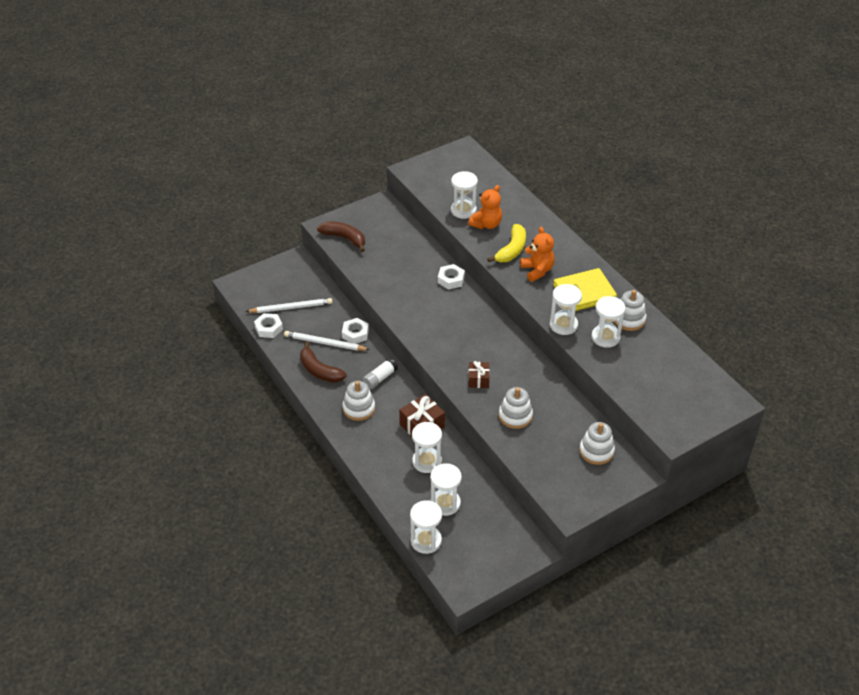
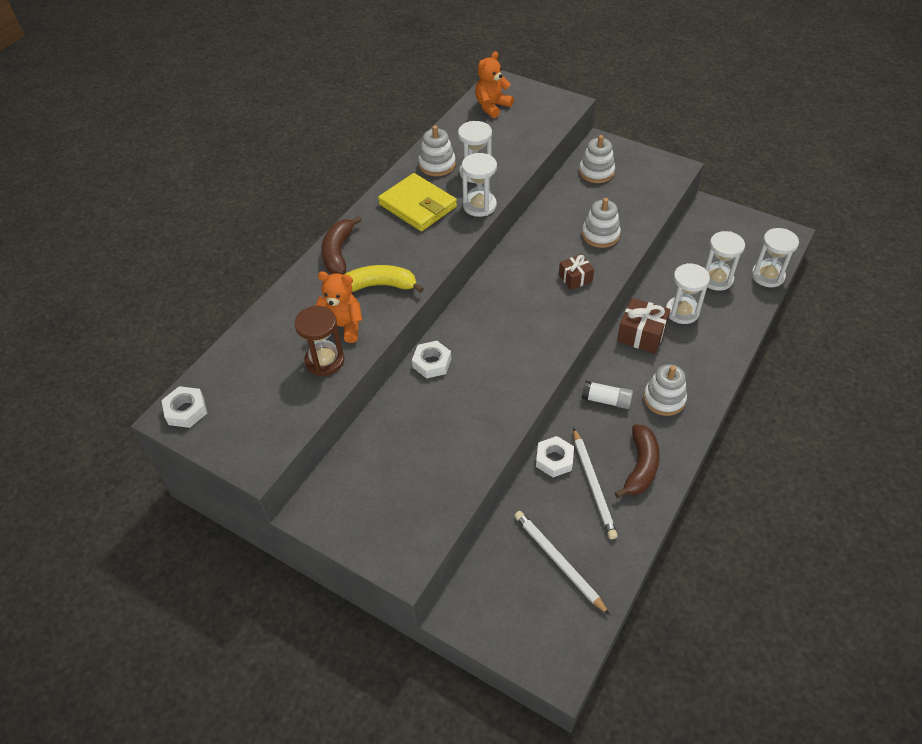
camera: 115 degrees left, 5 degrees up
white nut [254,313,283,338] -> white nut moved to [161,386,207,428]
brown banana [317,221,365,252] -> brown banana moved to [321,216,362,275]
white hourglass [451,171,478,219] -> brown hourglass [294,306,344,376]
orange teddy bear [520,227,554,282] -> orange teddy bear moved to [475,51,514,118]

